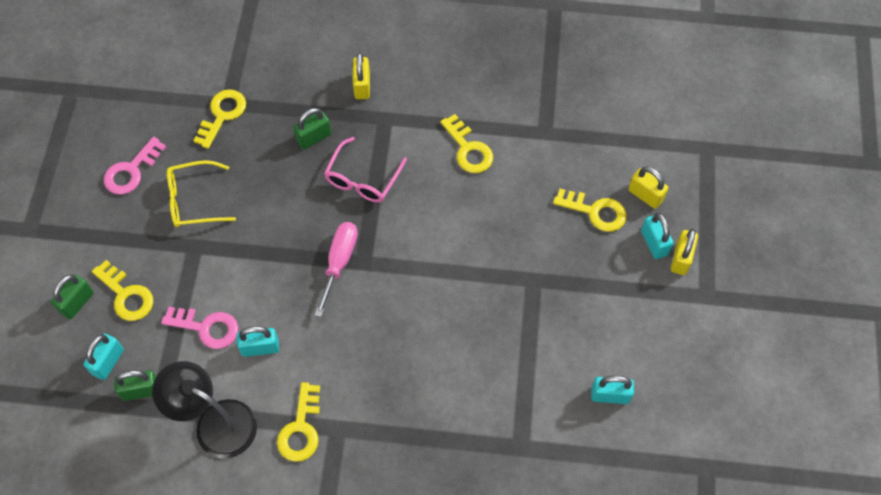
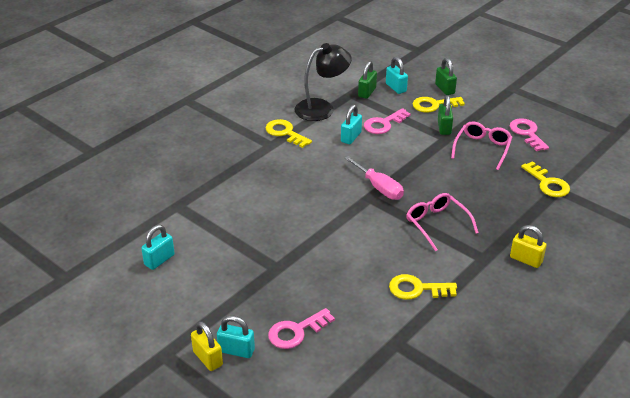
camera: 125 degrees right, 25 degrees down
yellow glasses [167,160,236,227] -> pink glasses [451,121,512,170]
green padlock [293,108,331,149] -> green padlock moved to [438,95,453,135]
yellow key [553,188,627,232] -> pink key [268,308,335,349]
yellow padlock [628,166,668,209] -> none

